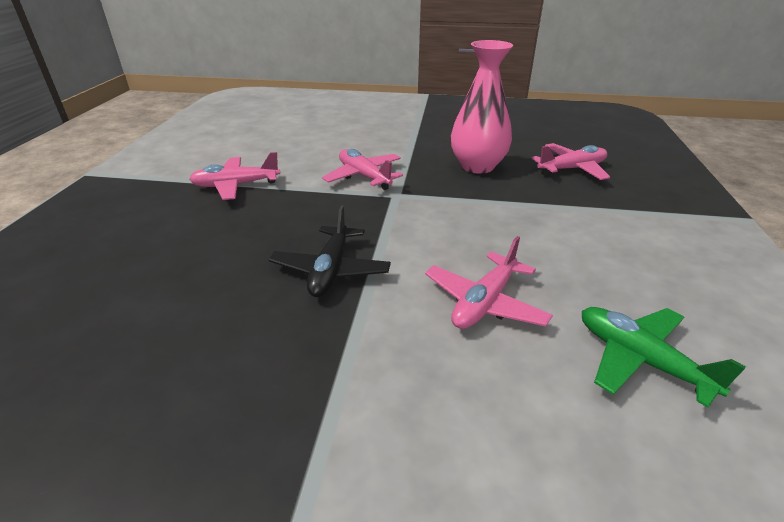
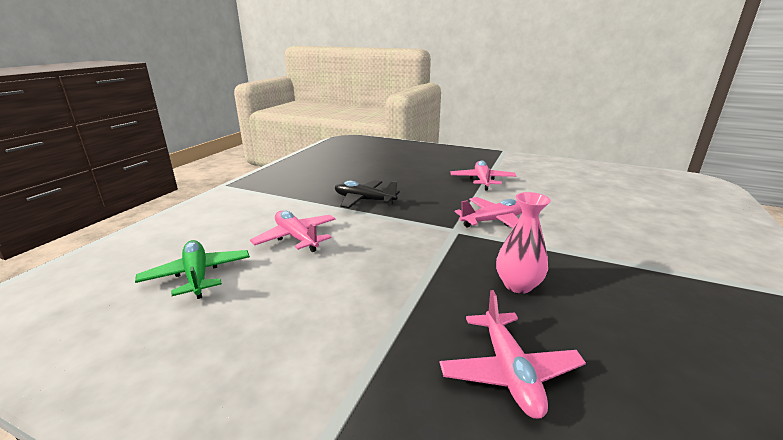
camera: 105 degrees right, 10 degrees down
pink vase [451,40,513,174] -> pink vase [496,192,551,294], size x0.66
green plane [582,307,746,408] -> green plane turned 90 degrees counterclockwise [135,240,250,299]

